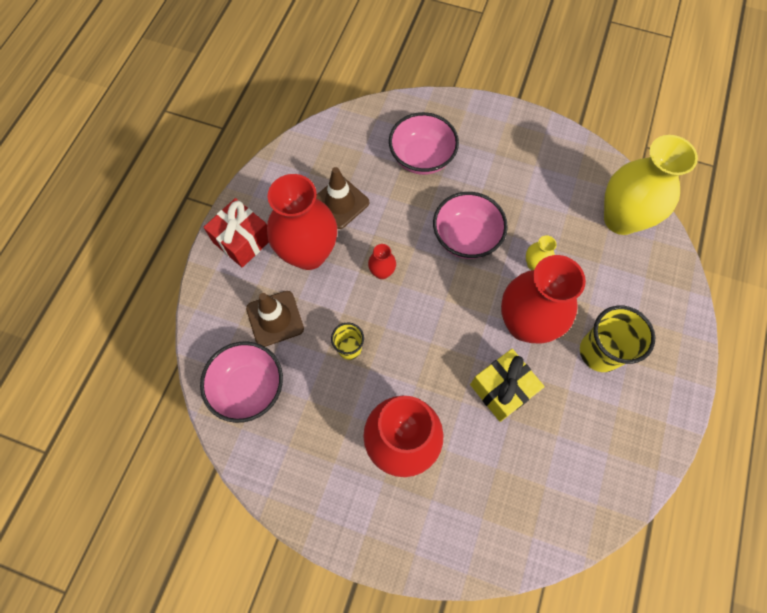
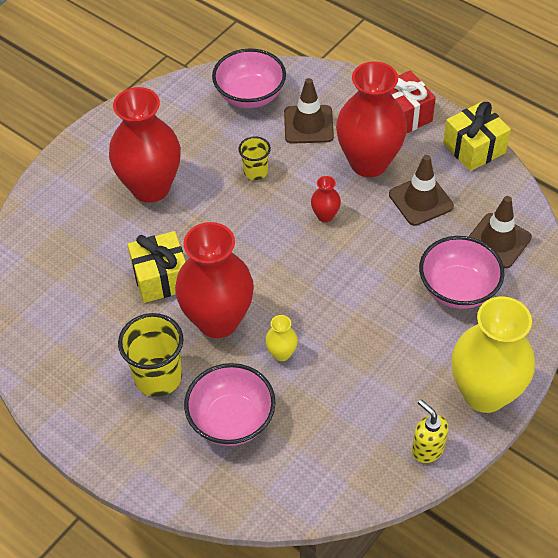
camera: 110 degrees right, 15 degrees down
pink bowl [433,192,508,259] -> pink bowl moved to [184,363,276,446]
yellow vase [604,135,698,235] -> yellow vase moved to [451,296,535,413]
none -> yellow soap dispenser [412,399,449,463]
none -> yellow gift [443,102,511,171]
none -> brown traffic cone [468,196,532,268]

